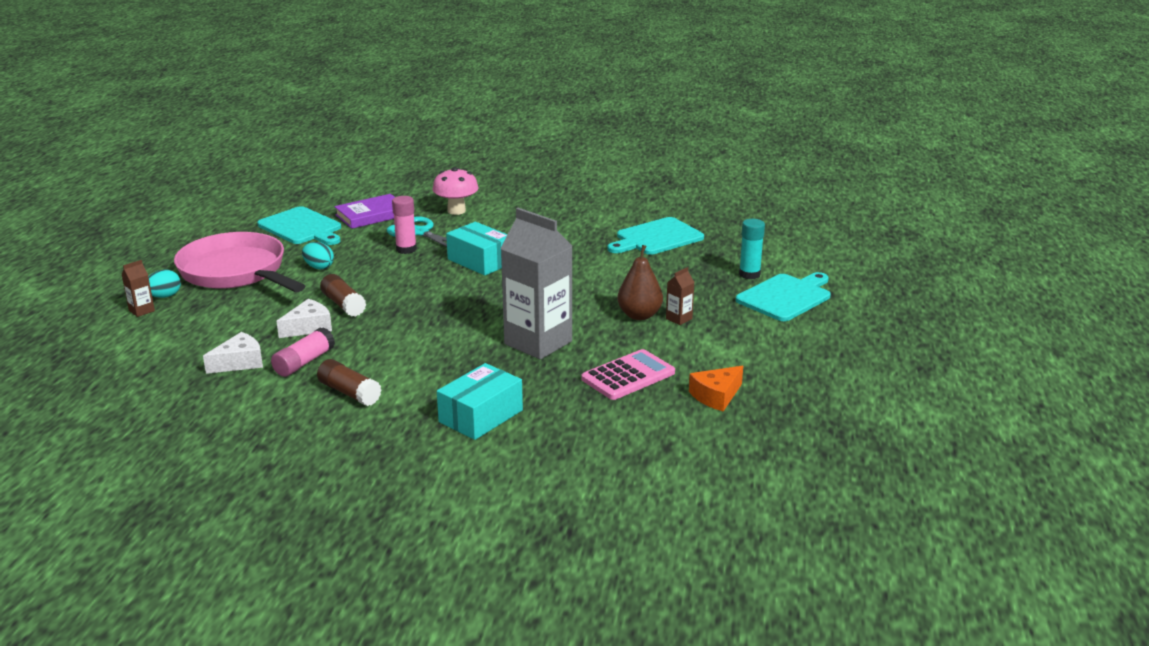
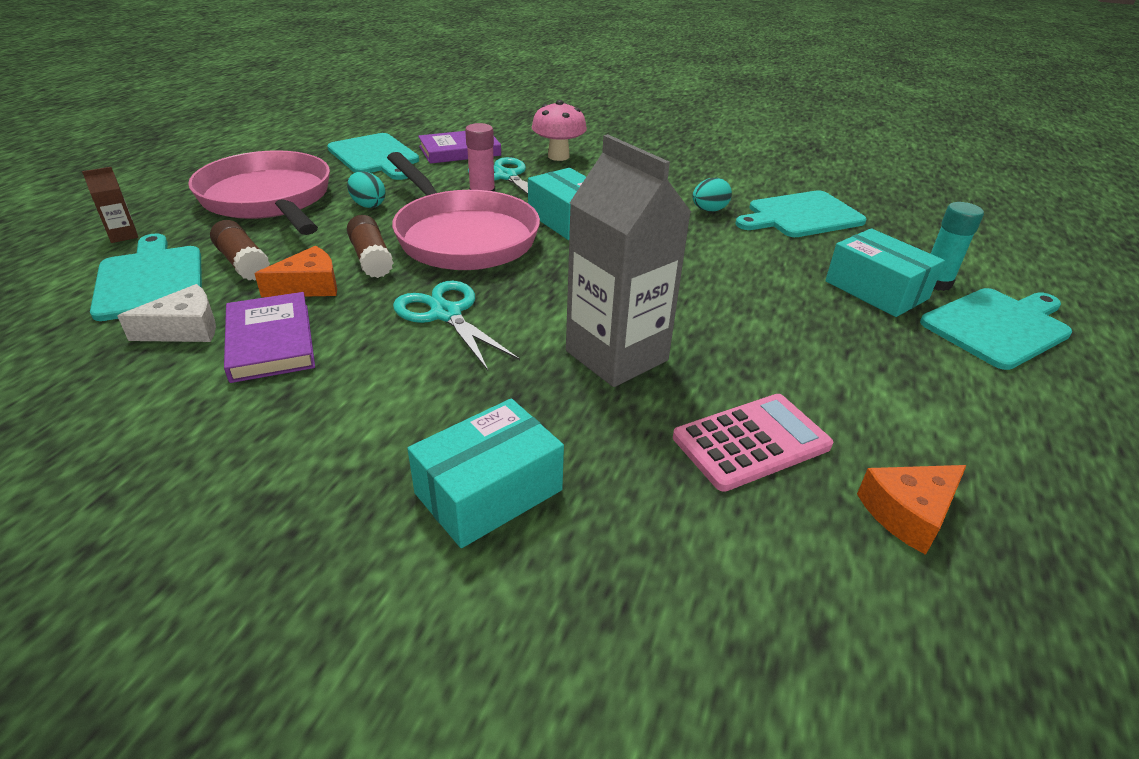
camera: 10 degrees right, 10 degrees up
turquoise egg [148,270,181,298] -> turquoise egg moved to [692,178,732,212]
pink glue stick [271,327,335,377] -> purple book [224,292,315,383]
white cheese [277,299,332,338] -> orange cheese [254,246,337,297]
brown glue stick [317,359,381,406] -> brown glue stick moved to [210,220,270,281]
brown pear [617,245,663,320] -> none
brown carton [666,267,695,325] -> none
none -> turquoise cutting board [90,234,202,321]
none -> pink pan [387,152,540,270]
none -> turquoise scissors [393,281,520,371]
none -> turquoise box [825,228,945,317]

